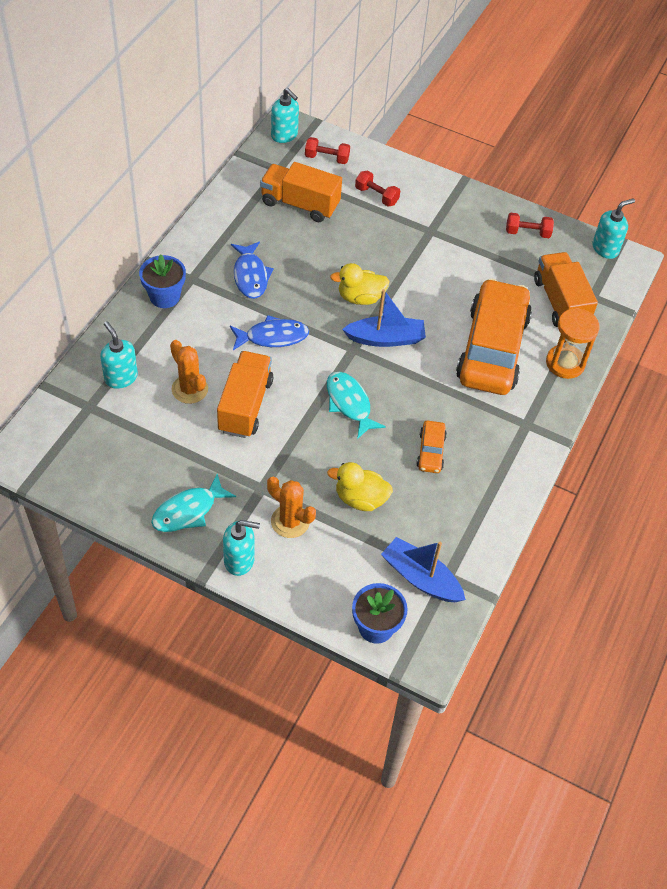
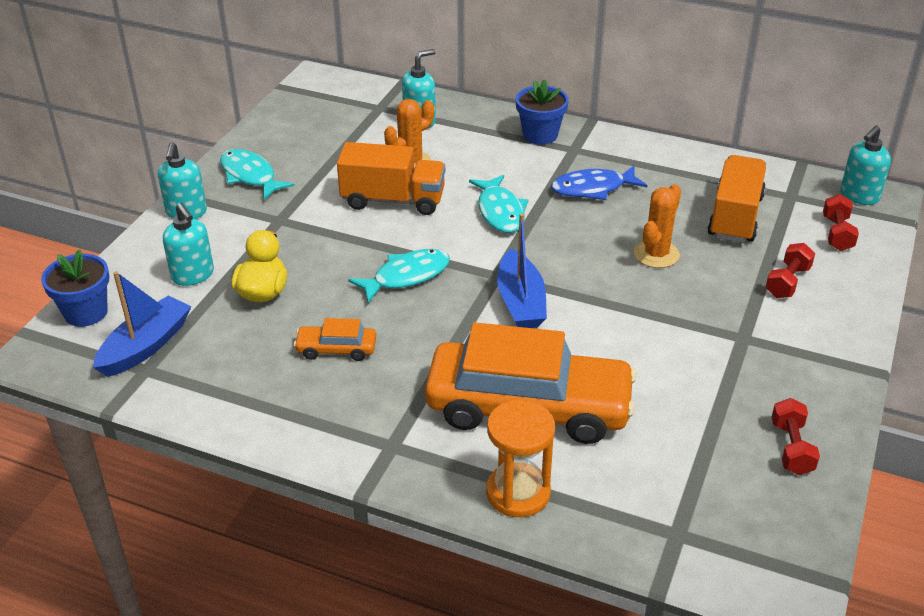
camera: 90 degrees right, 15 degrees down
blue fish [230,315,309,350] -> turquoise fish [469,175,528,233]
orange cactus [267,477,316,538] -> orange cactus moved to [634,184,681,268]
yellow duck [330,263,389,305] -> none
orange truck [534,252,598,327] -> none
turquoise soap dispenser [592,198,635,259] -> turquoise soap dispenser moved to [163,203,214,286]

